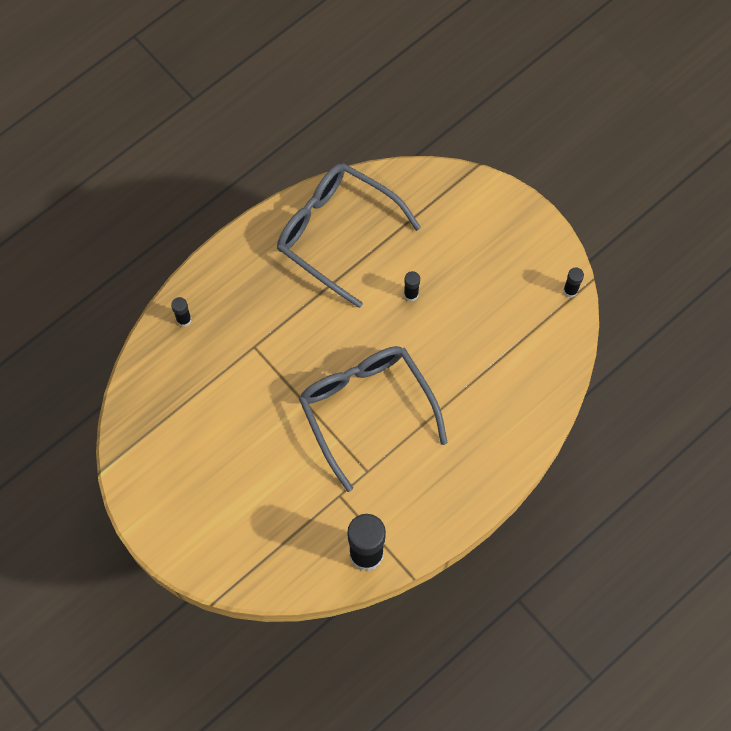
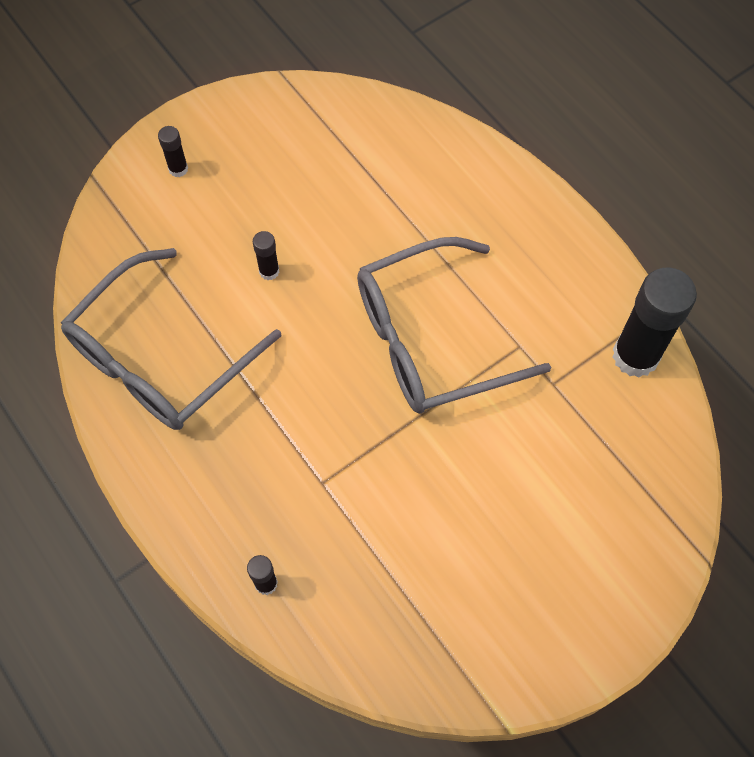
camera: 85 degrees left, 5 degrees down
black glue stick [563,268,584,297] -> black glue stick moved to [158,126,188,177]

